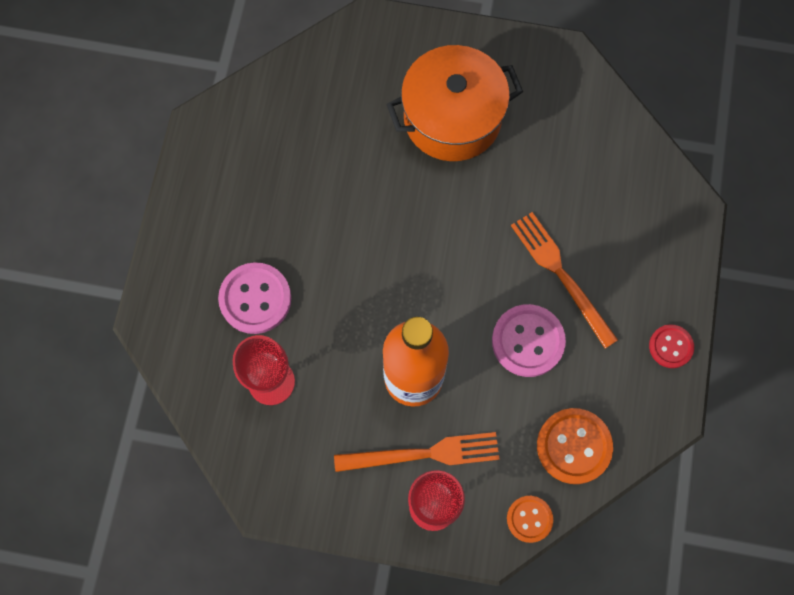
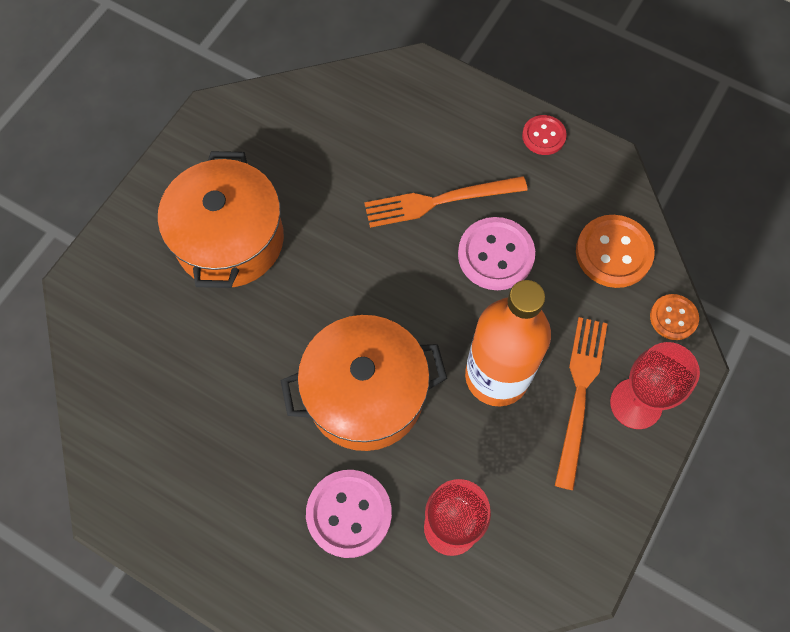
camera: 70 degrees left, 5 degrees down
none -> orange pot [280,315,447,451]

